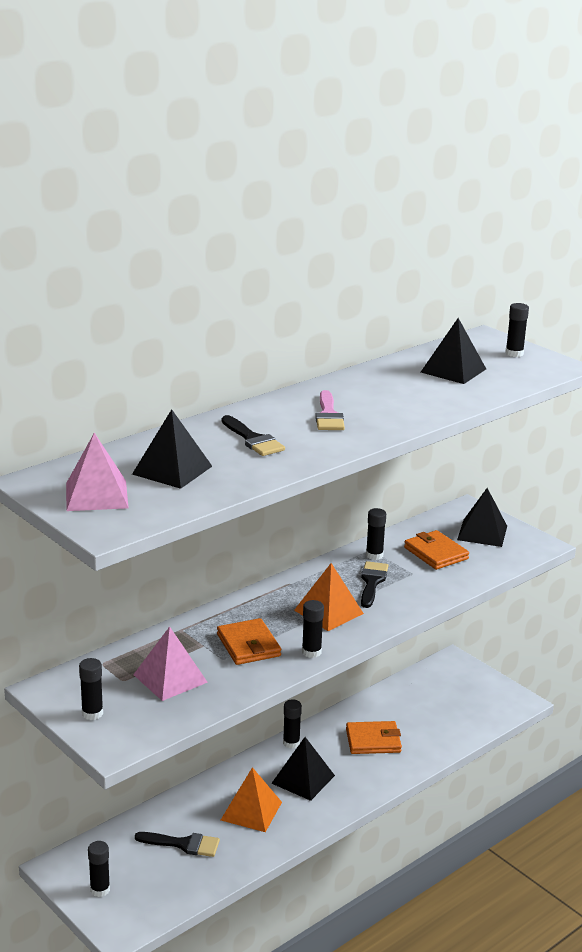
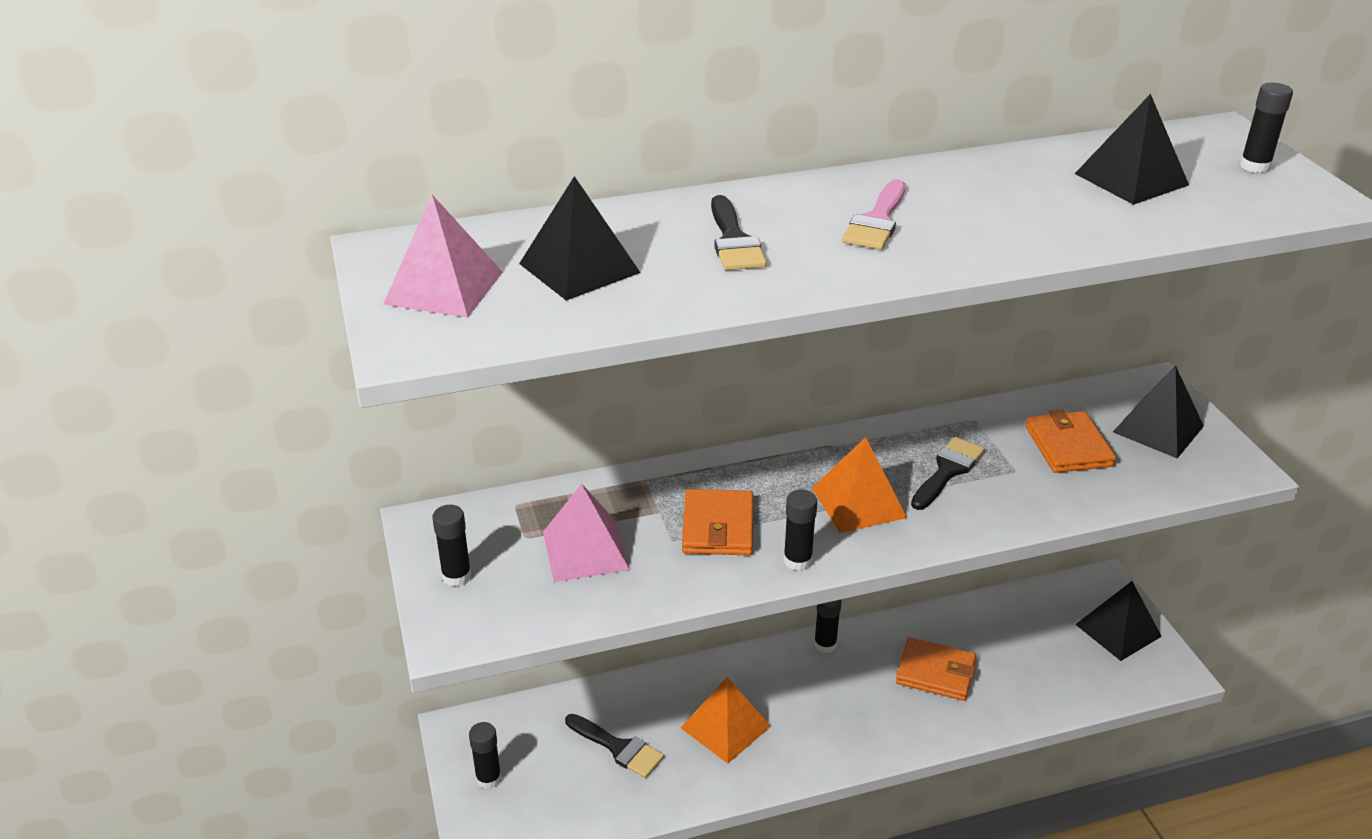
camera: 25 degrees right, 10 degrees up
black pyramid [271,737,335,801] -> black pyramid moved to [1075,581,1162,661]
black glue stick [366,508,386,560] -> none

